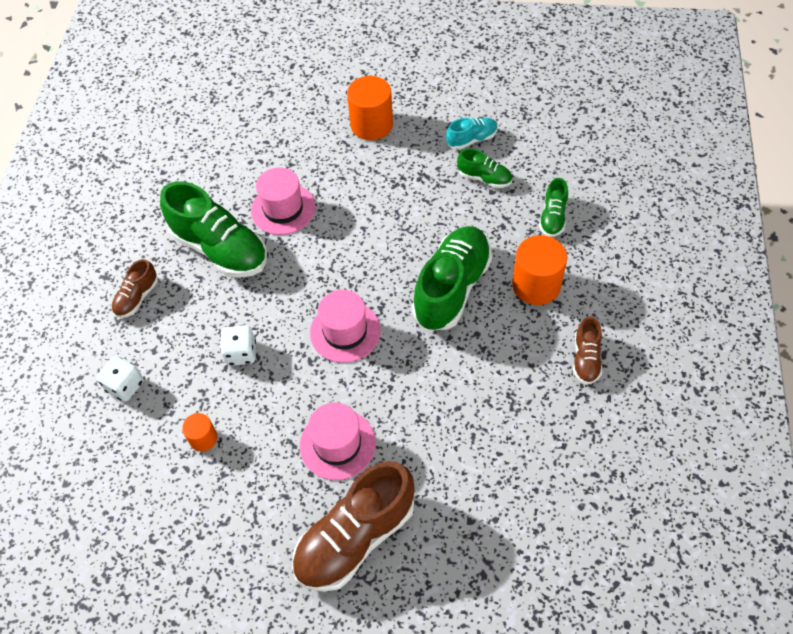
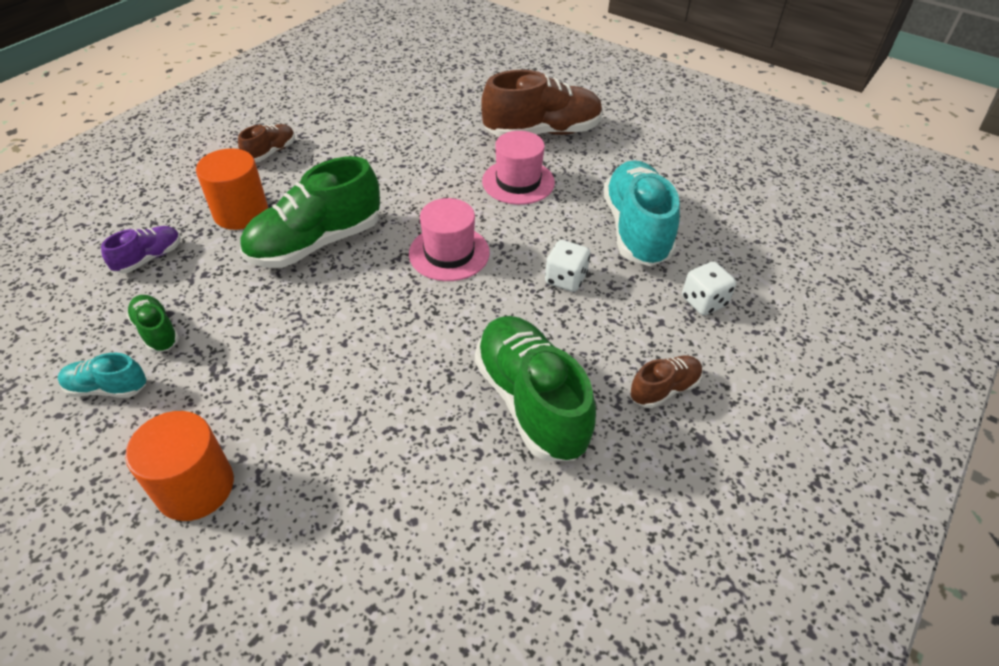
camera: 155 degrees left, 10 degrees down
orange cylinder [182,413,217,452] -> turquoise shoe [603,160,680,266]
pink hat [251,167,315,235] -> none
green shoe [539,178,568,237] -> purple shoe [101,226,181,273]

